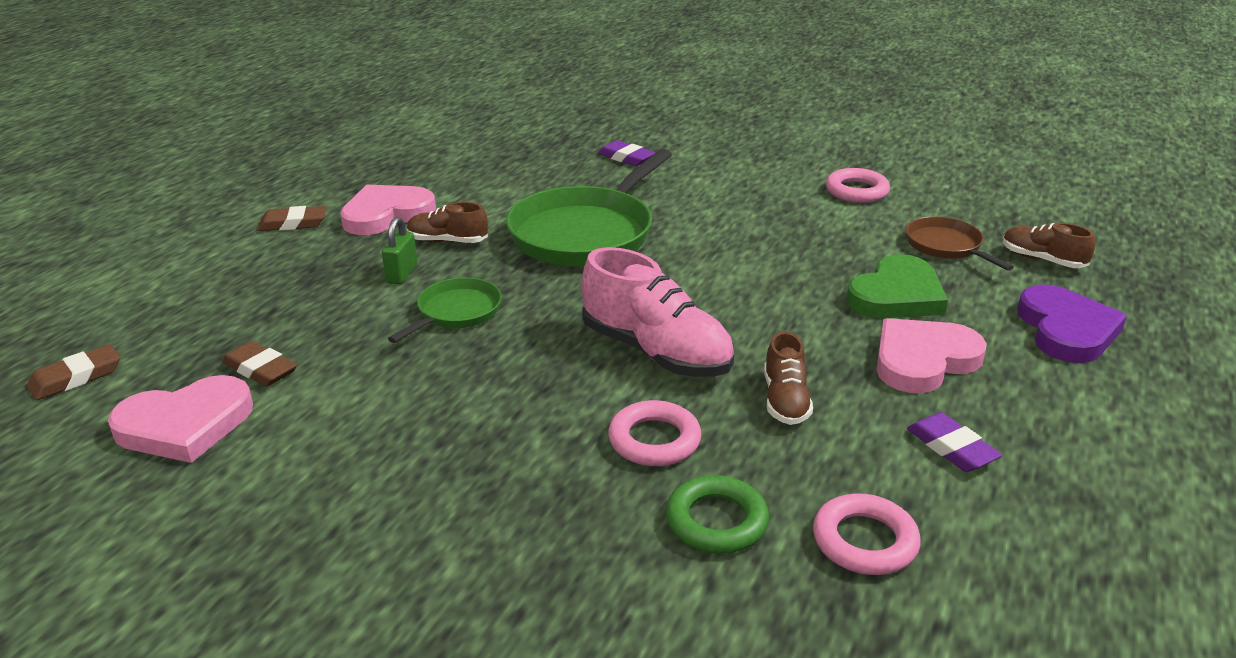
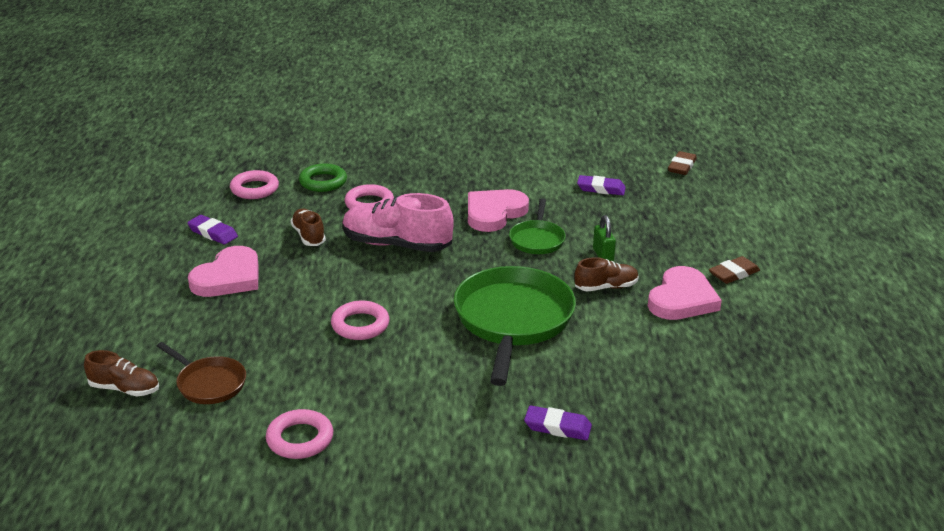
camera: 155 degrees right, 0 degrees up
pink heart [108,375,253,463] -> pink heart moved to [468,189,529,232]
brown eraser [222,341,297,387] -> purple eraser [577,175,626,195]
green heart [846,254,948,318] -> none
purple heart [1017,284,1127,363] -> none
none -> pink ring [331,301,390,340]

